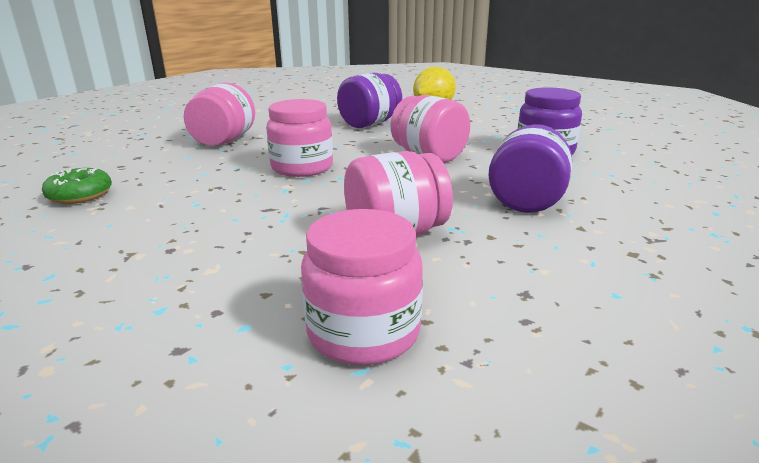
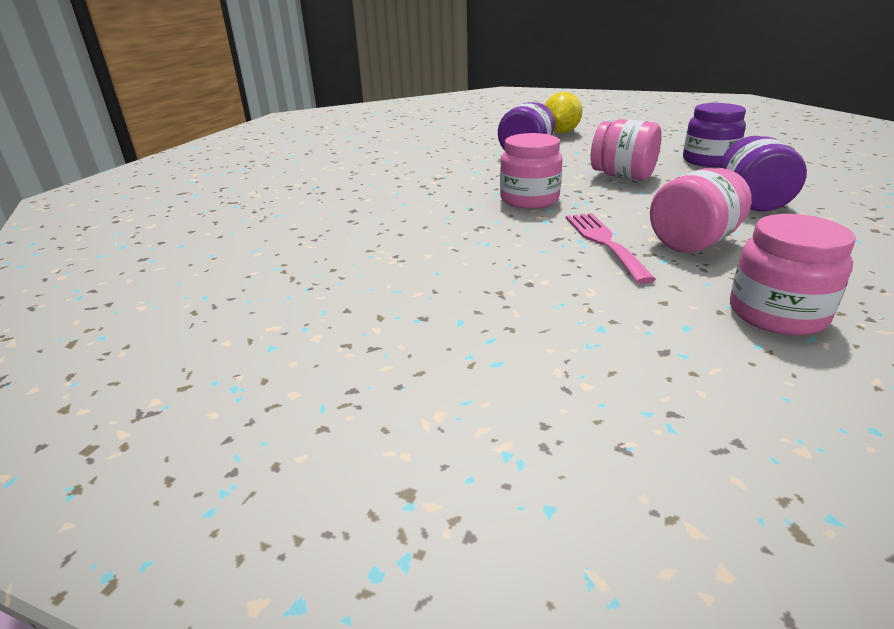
camera: 15 degrees left, 5 degrees up
green donut [42,168,112,204] -> none
pink jar [184,83,255,146] -> none
none -> pink fork [566,213,656,284]

